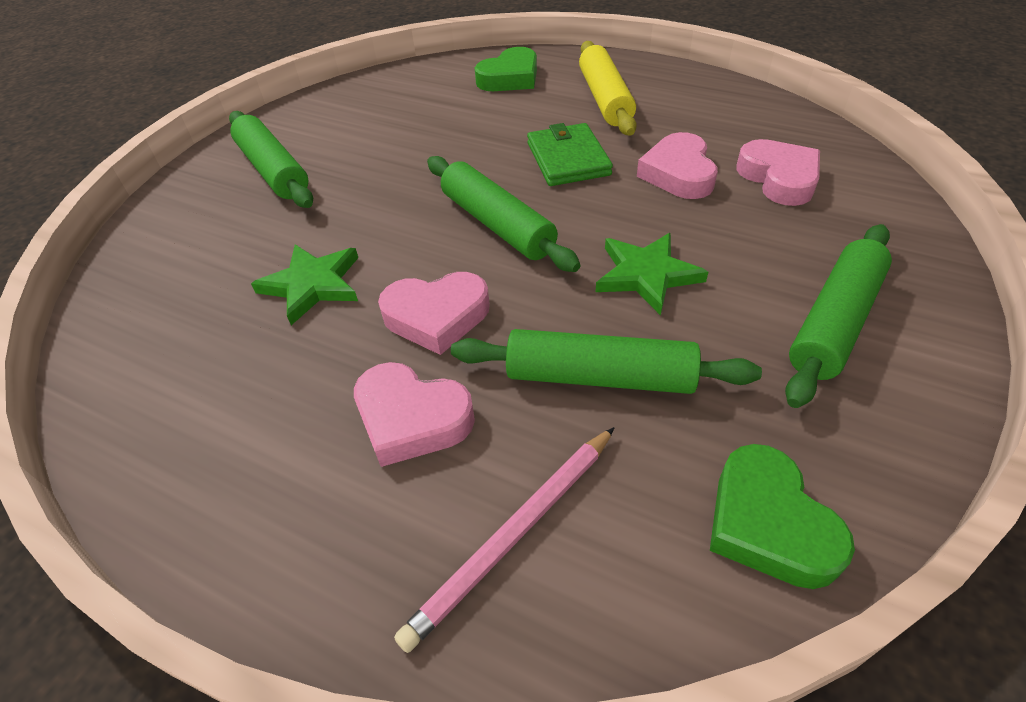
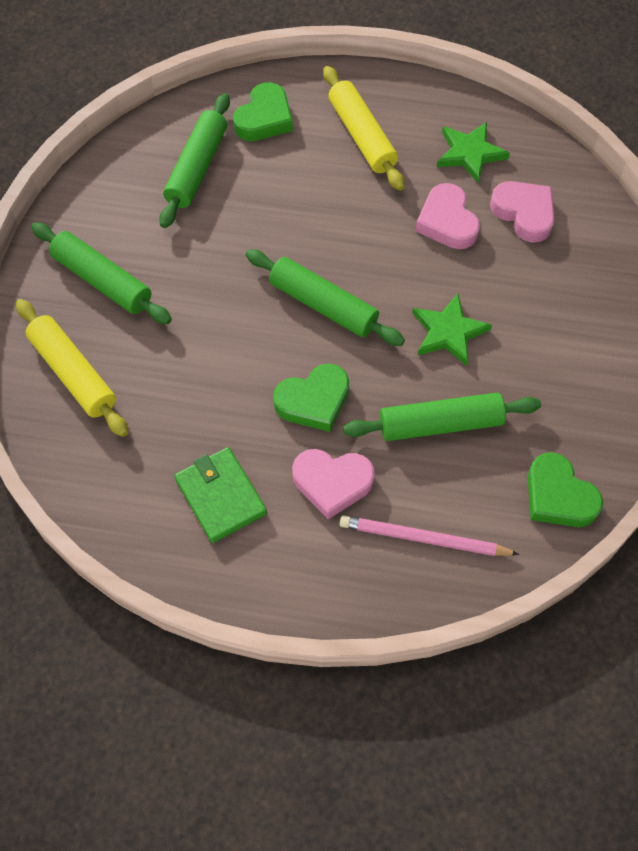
camera: 20 degrees left, 15 degrees up
green star [251,244,358,325] -> green star moved to [437,122,510,183]
pink heart [378,272,490,355] -> green heart [273,364,349,432]
pink pencil [394,427,615,653] -> pink pencil turned 75 degrees clockwise [339,515,519,556]
green wallet [527,123,613,186] -> green wallet moved to [175,447,267,543]
green rolling pin [785,224,892,408] -> green rolling pin moved to [159,93,230,228]
none -> yellow rolling pin [16,299,128,437]

